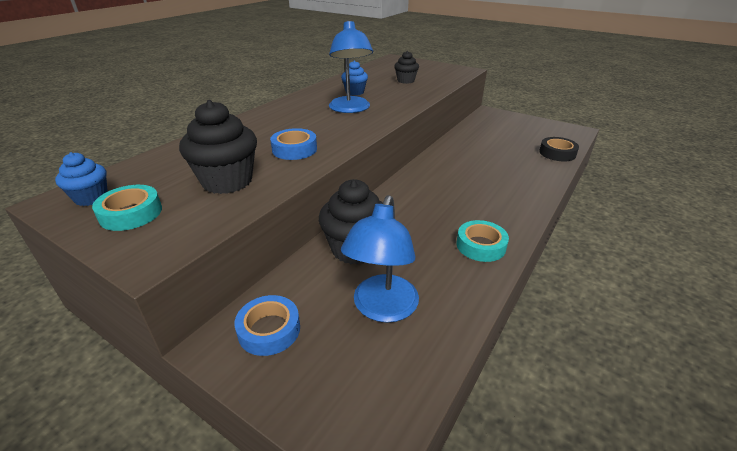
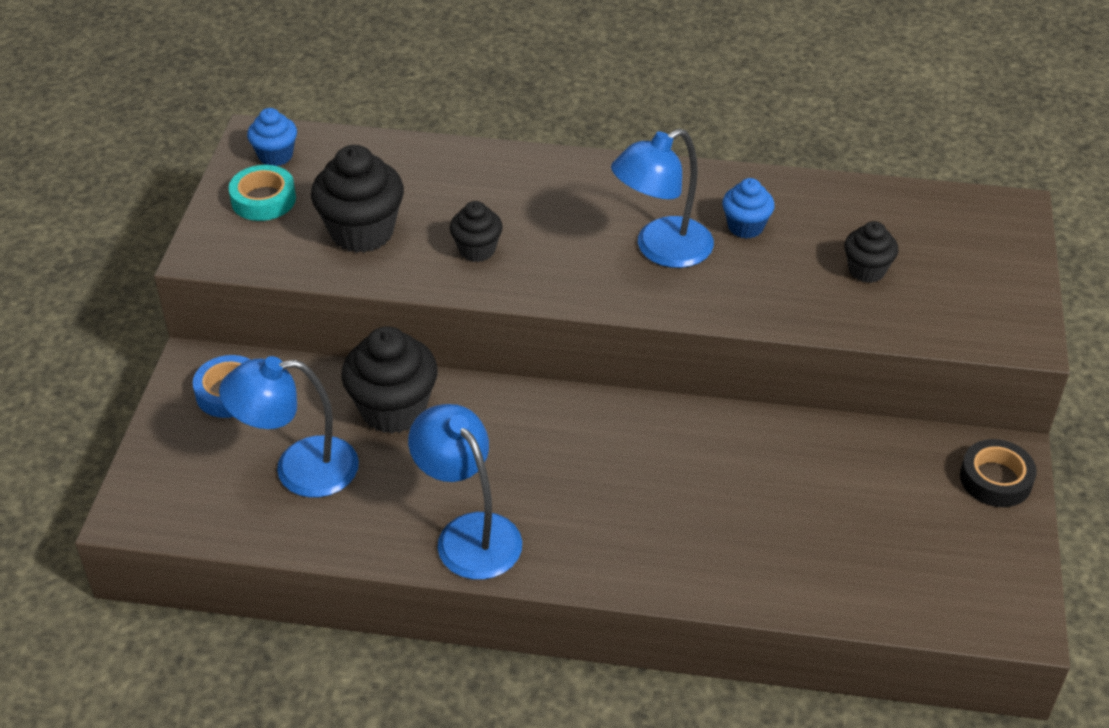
camera: 65 degrees right, 10 degrees up
blue tape [270,128,317,160] -> black cupcake [450,201,503,262]
turquoise tape [456,220,509,262] -> blue lamp [408,404,522,580]
black tape [539,137,579,161] -> black tape moved to [960,439,1037,507]

